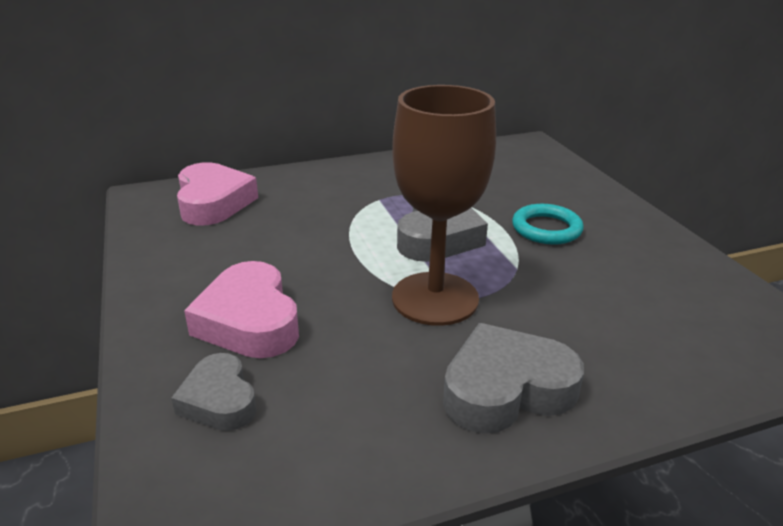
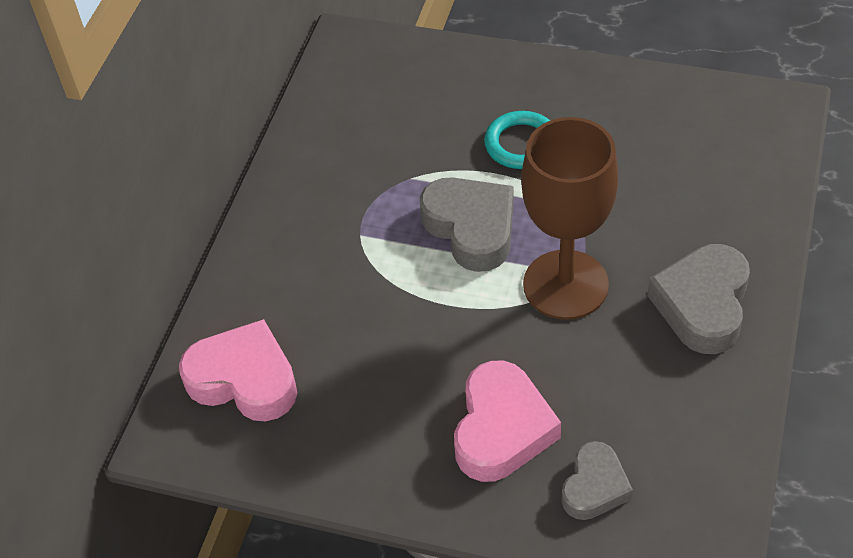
camera: 50 degrees left, 20 degrees up
grey heart [171,353,257,431] -> grey heart turned 75 degrees counterclockwise [561,441,633,520]
pink heart [184,261,299,358] -> pink heart turned 90 degrees counterclockwise [454,361,561,482]

